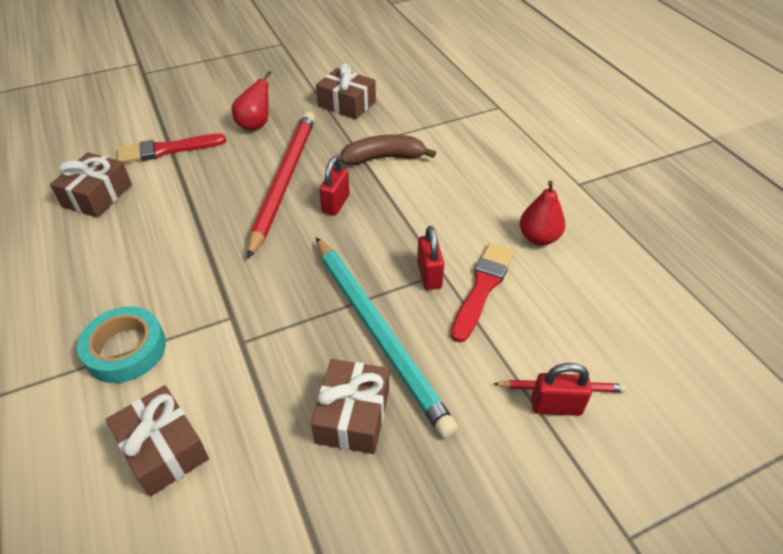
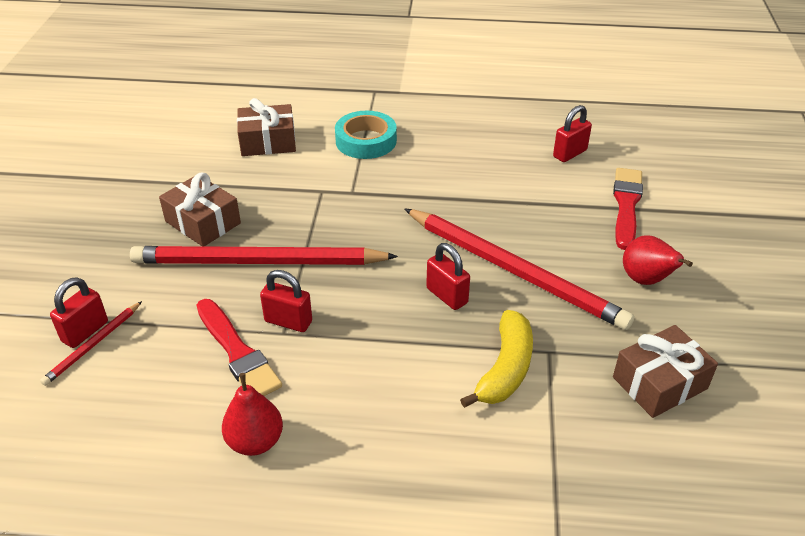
camera: 120 degrees right, 5 degrees down
brown gift [50,152,132,218] -> red padlock [553,105,592,162]
turquoise pencil [316,237,458,438] -> red pencil [130,246,398,265]
brown banana [340,135,436,165] -> yellow banana [460,310,533,408]

